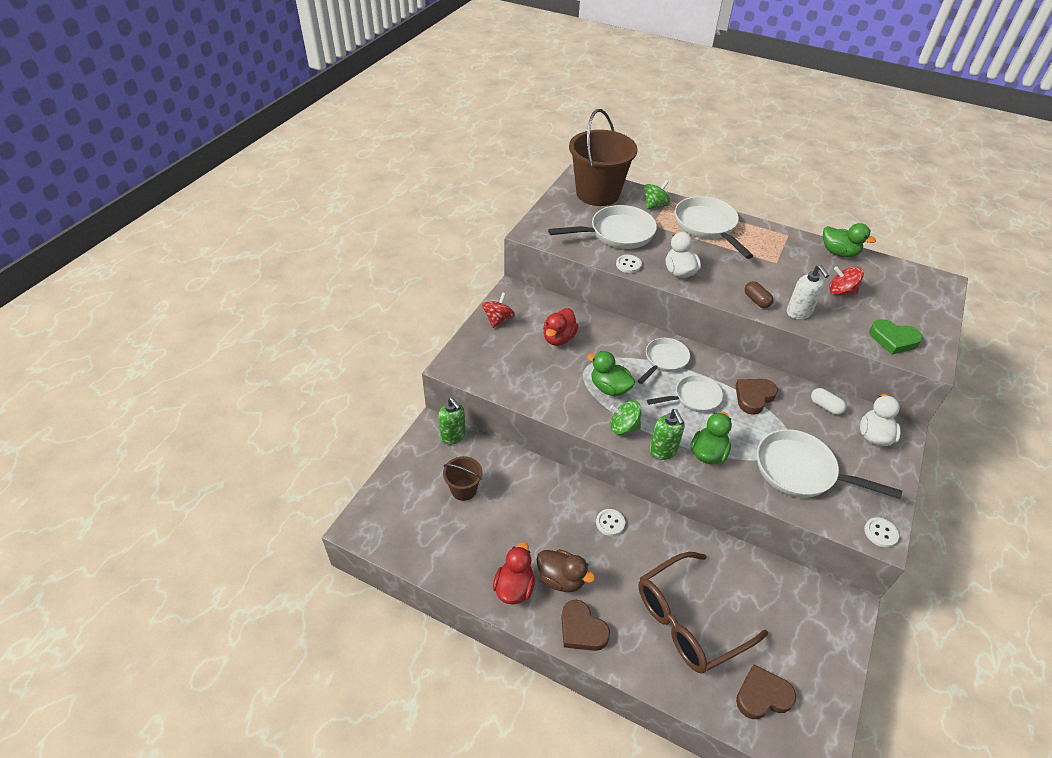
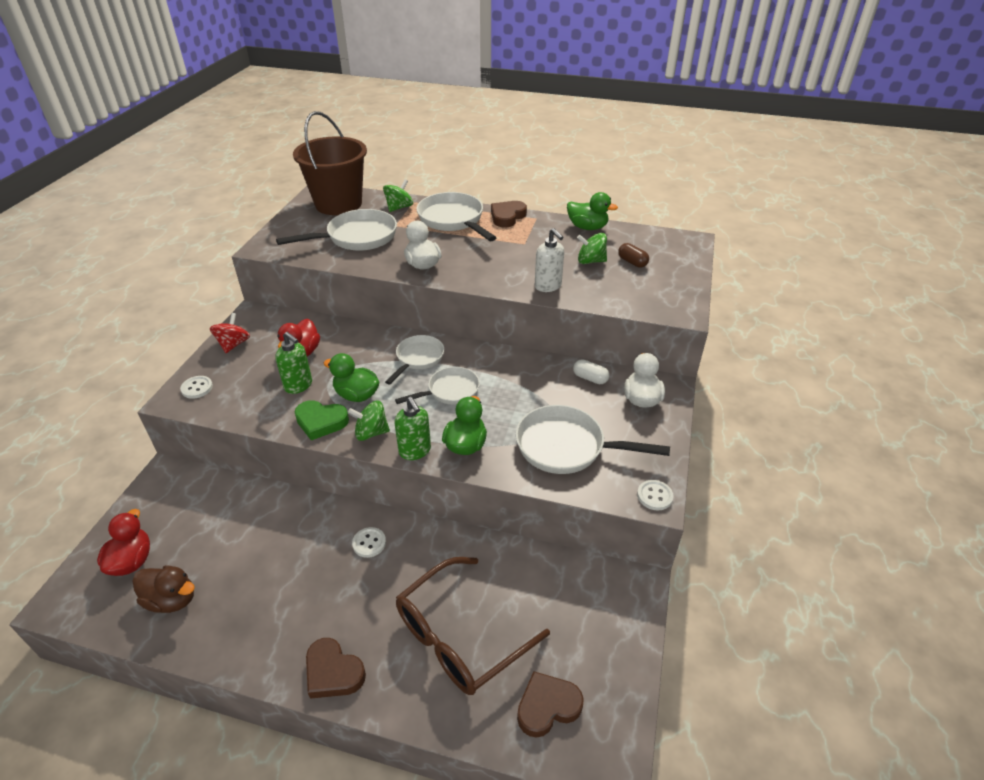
camera: 10 degrees left, 5 degrees down
green soap dispenser [438,397,466,445] -> green soap dispenser moved to [275,332,312,394]
brown bucket [443,456,483,501] -> none
red duck [493,542,535,604] -> red duck moved to [97,509,150,576]
brown duck [537,549,595,592] -> brown duck moved to [132,565,195,613]
white button [616,255,642,273] -> white button moved to [180,376,213,399]
brown heart [735,379,778,415] -> brown heart moved to [491,201,527,228]
brown capsule [745,281,773,308] -> brown capsule moved to [618,243,649,268]
red spinning top [829,267,864,295] -> green spinning top [577,233,607,264]
green heart [869,319,923,355] -> green heart moved to [295,400,349,440]

